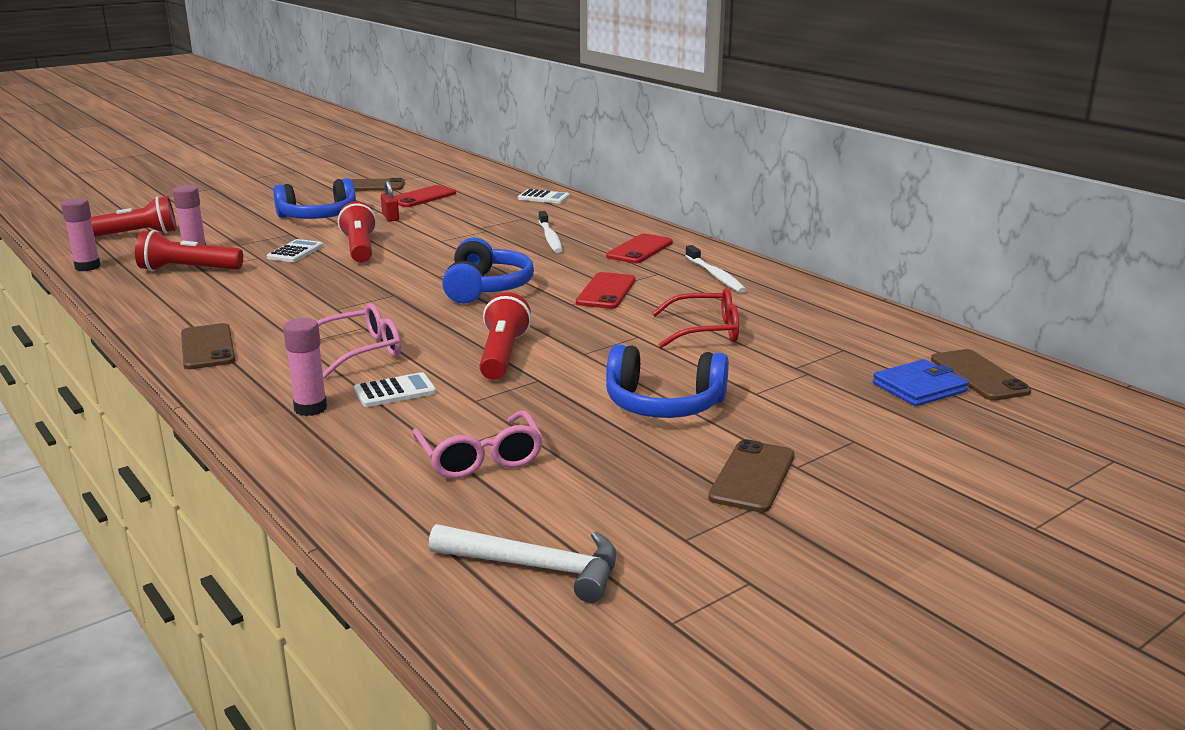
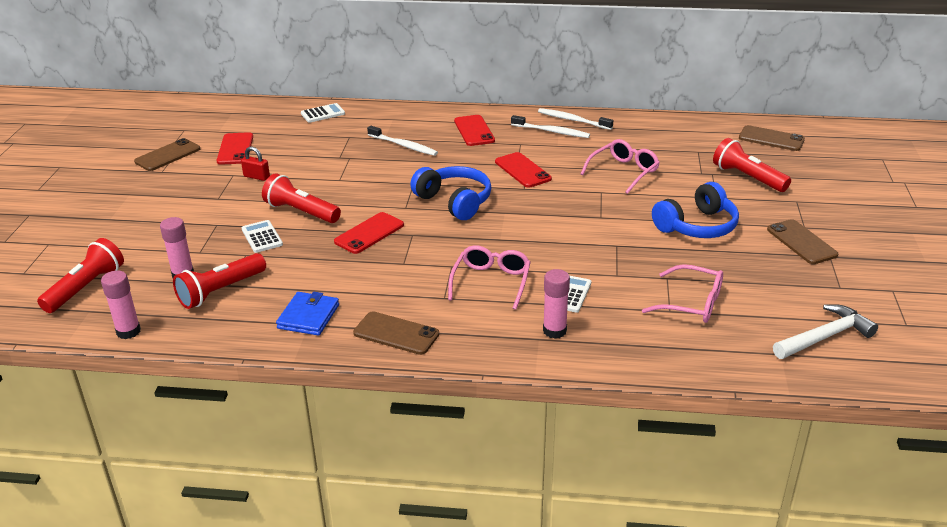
camera: 45 degrees left, 10 degrees up
blue headphones [273,178,356,219] -> none
red flashlight [479,292,531,380] -> red flashlight moved to [713,138,791,192]
red glasses [652,288,739,348] -> pink glasses [581,139,660,194]
blue wallet [873,359,969,406] -> blue wallet moved to [276,292,339,336]
none -> red phone [334,212,404,254]
none -> white toothbrush [538,108,613,130]

